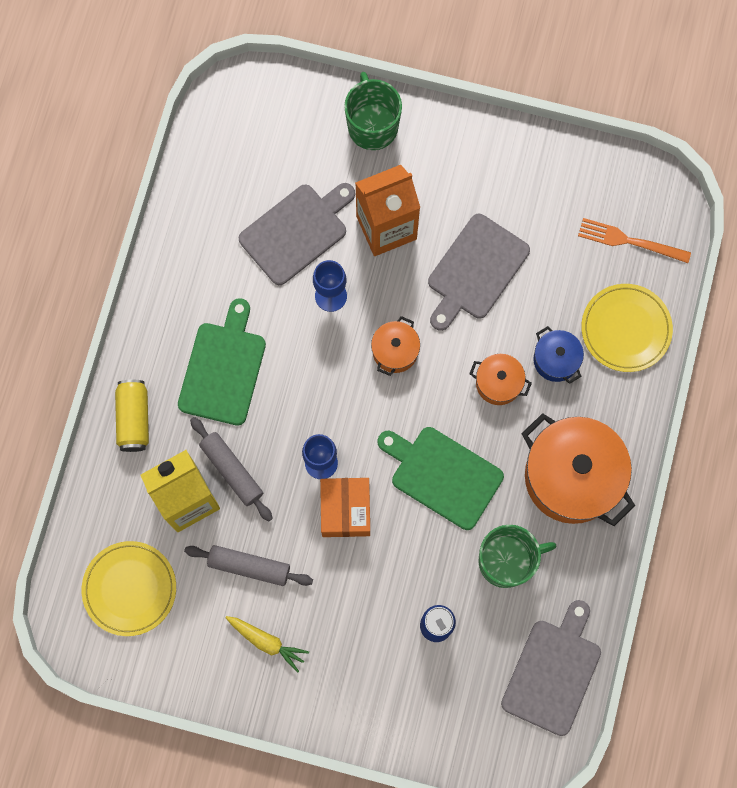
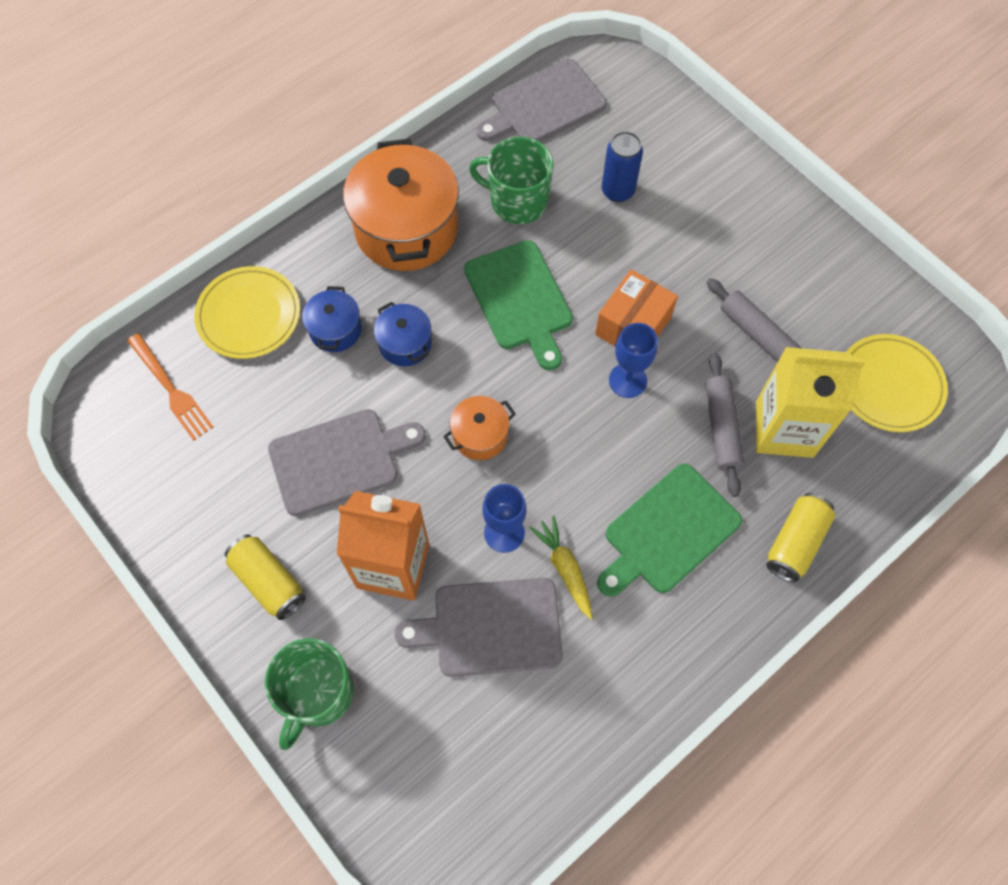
camera: 145 degrees left, 10 degrees down
yellow carrot [225,616,309,672] -> yellow carrot moved to [529,515,593,620]
orange pot [469,354,532,405] -> blue pot [374,302,432,367]
none -> yellow can [225,534,306,620]

